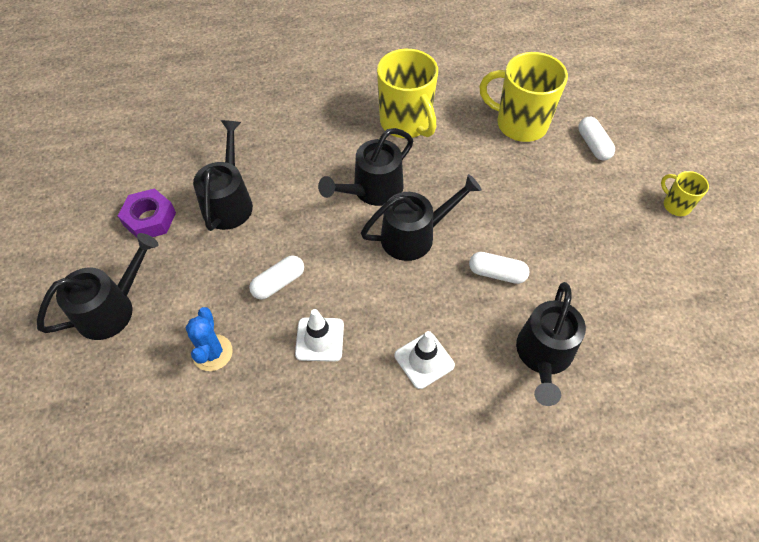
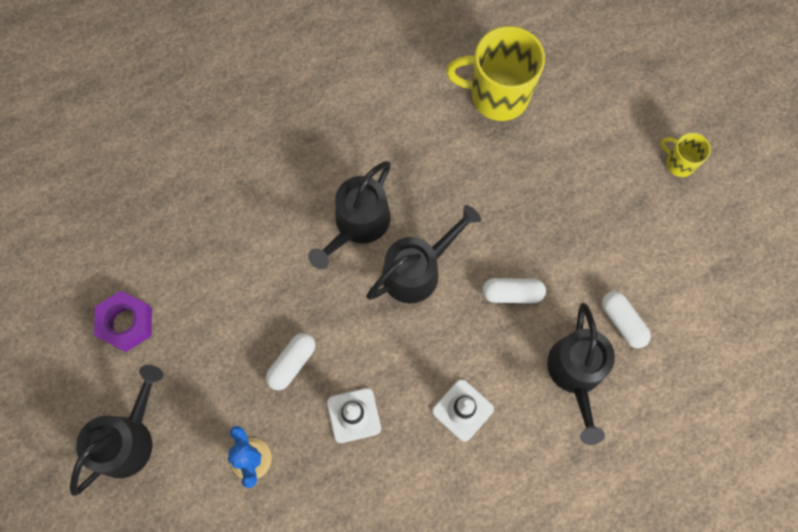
camera: 15 degrees left, 15 degrees up
black watering can [193,120,253,231] -> none
yellow mug [377,49,438,138] -> none
white capsule [578,117,615,160] -> white capsule moved to [602,291,651,348]

